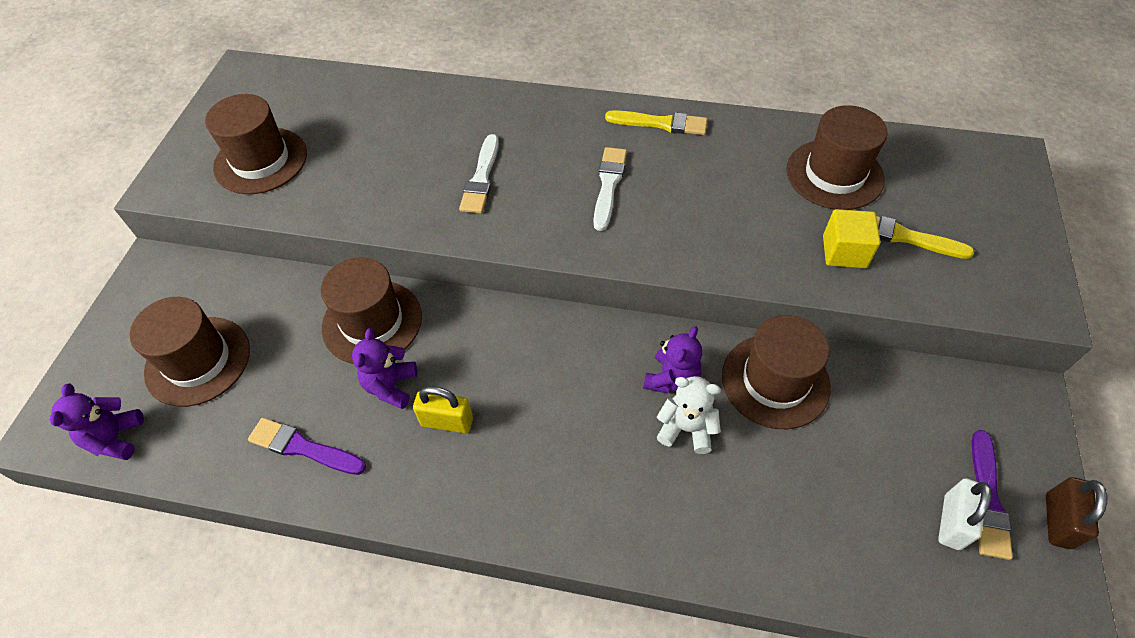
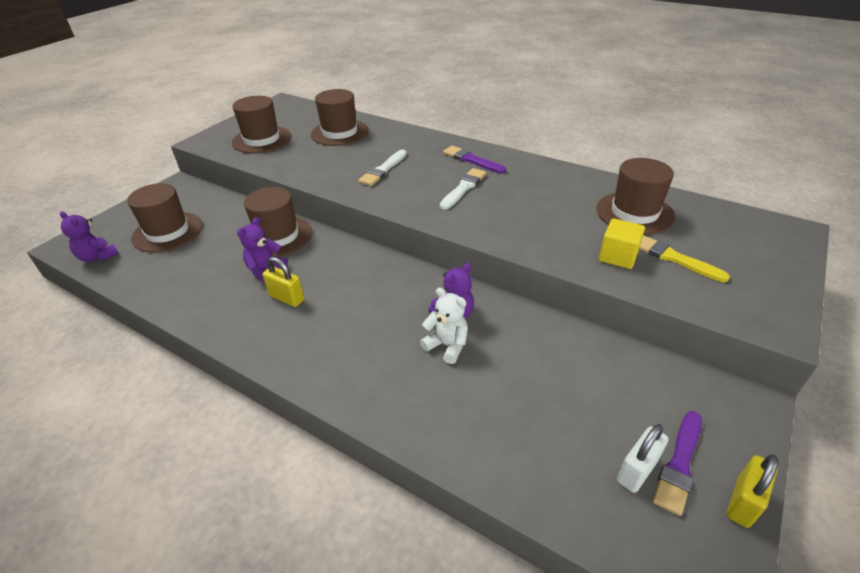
camera: 20 degrees right, 15 degrees down
purple teddy bear [50,384,144,460] -> purple teddy bear turned 75 degrees counterclockwise [60,211,119,262]
purple brush [248,418,366,475] -> purple brush moved to [443,146,506,174]
yellow brush [605,110,708,135] -> none
brown hat [722,315,831,429] -> brown hat moved to [311,89,369,146]
brown padlock [1046,477,1107,549] -> yellow padlock [727,454,778,528]

